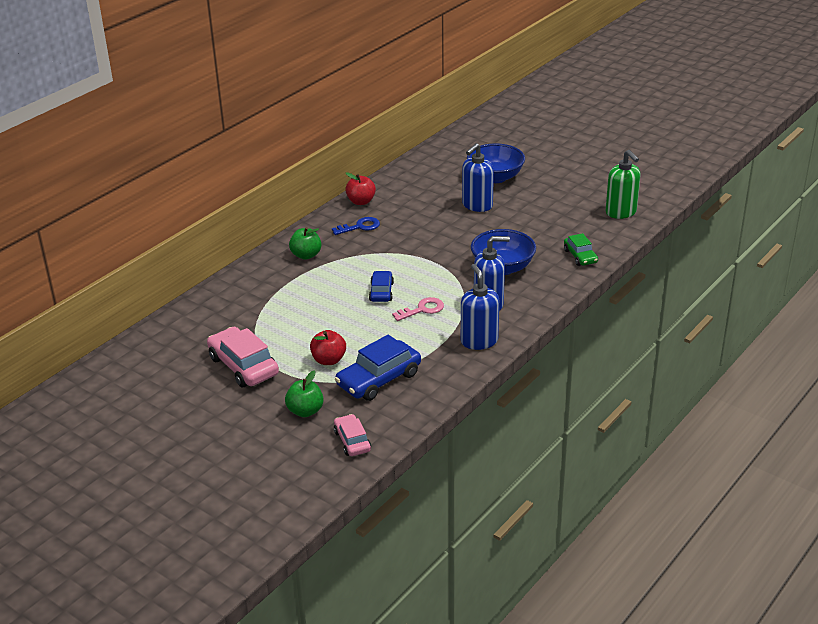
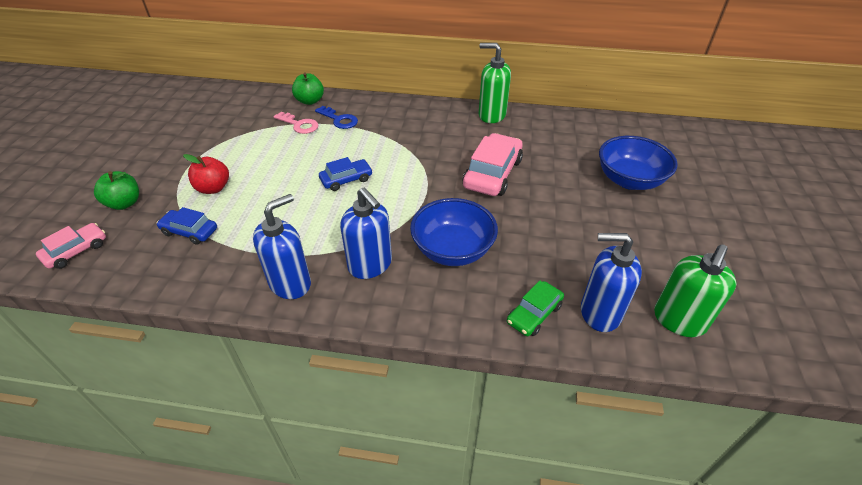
camera: 60 degrees right, 10 degrees up
pink car [207,327,279,387] -> pink car moved to [463,133,523,196]
green apple [289,227,321,260] -> green apple moved to [292,72,324,105]
blue key [332,217,380,235] -> blue key moved to [315,106,358,129]
blue car [335,335,421,401] -> blue car [157,207,217,245], size x0.58
red apple [345,172,376,205] -> green soap dispenser [479,43,511,123]
pink key [392,297,444,321] -> pink key moved to [274,112,318,134]
blue soap dispenser [462,143,494,212] -> blue soap dispenser moved to [581,233,642,332]

